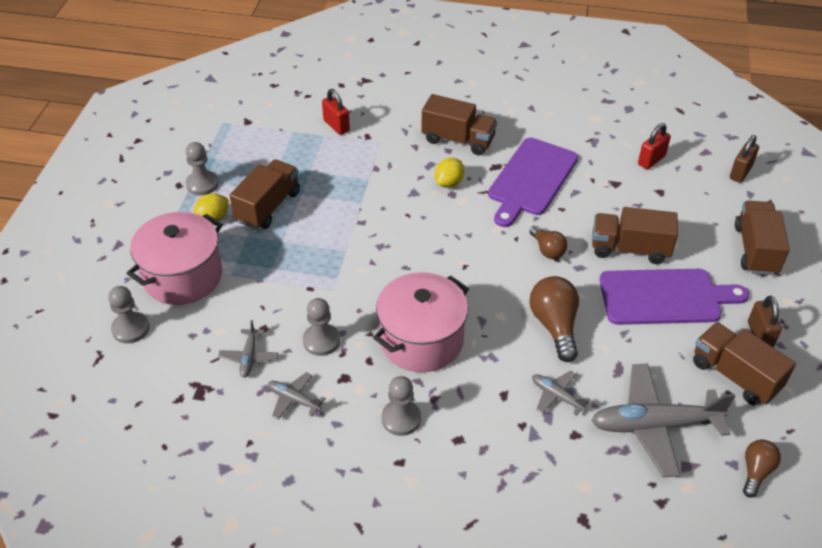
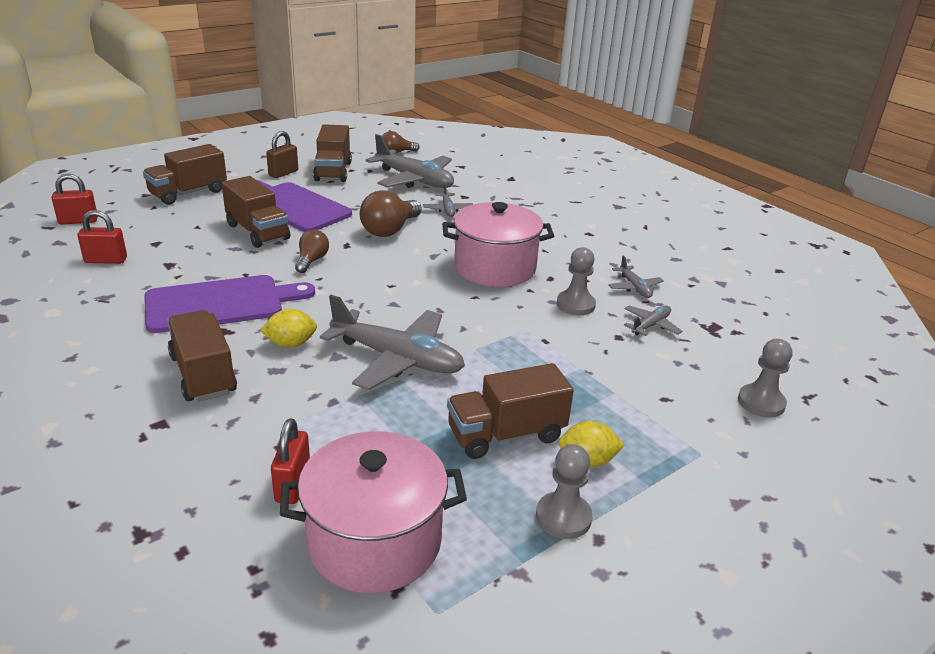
camera: 140 degrees left, 15 degrees down
pink pot [126,212,223,305] -> pink pot moved to [280,431,467,593]
grey pawn [382,376,421,436] -> none
brown padlock [730,135,759,183] -> red padlock [52,173,98,225]
none -> grey plane [320,295,465,390]

